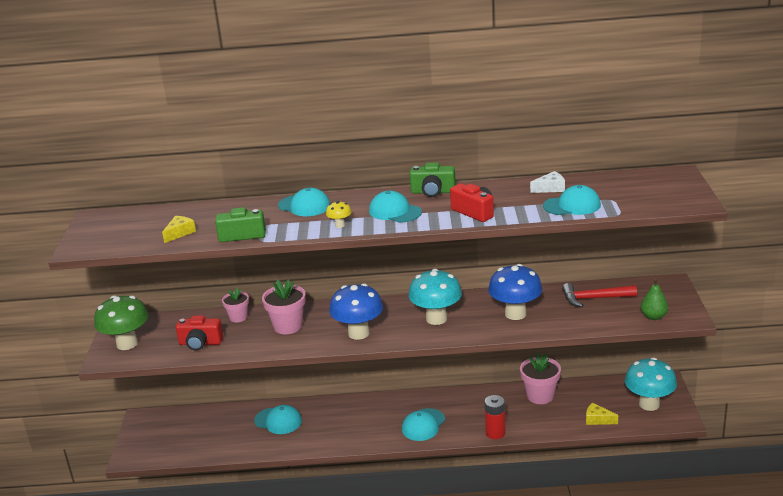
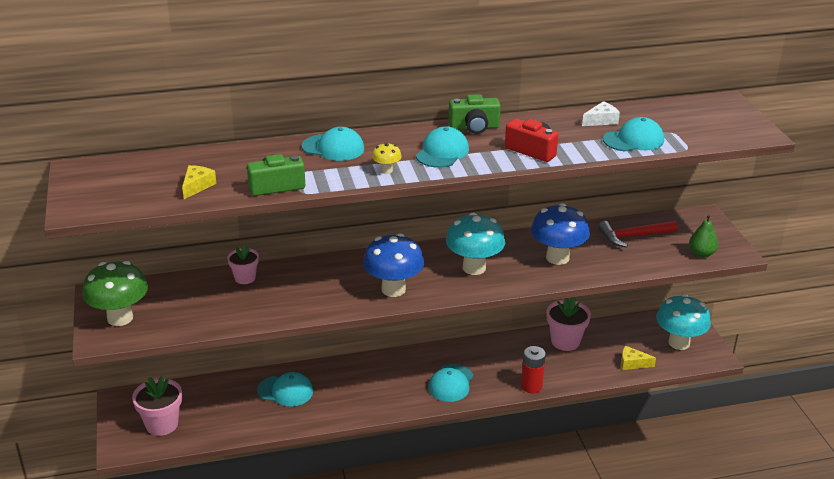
camera: 15 degrees left, 5 degrees up
red camera [176,315,223,350] -> none
pink flower pot [262,279,306,334] -> pink flower pot moved to [132,376,182,436]
turquoise cap [369,191,422,223] -> turquoise cap turned 90 degrees clockwise [416,126,469,168]

